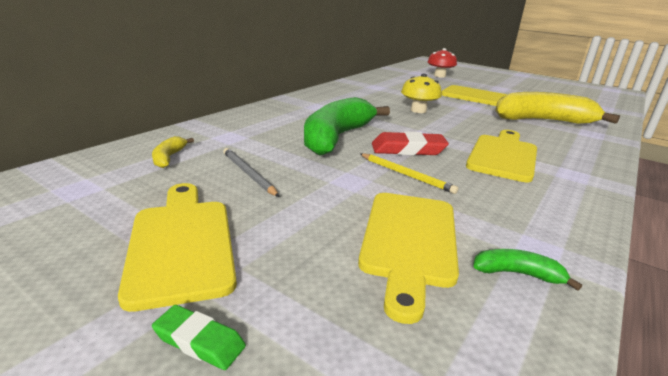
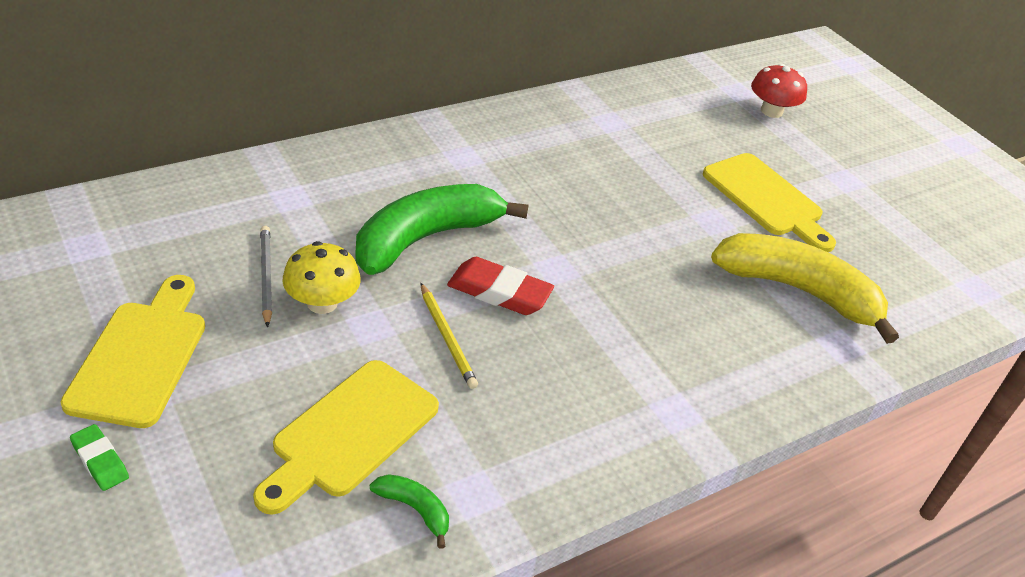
camera: 20 degrees right, 15 degrees up
yellow banana [152,136,194,168] -> none
yellow mushroom [401,74,442,113] -> yellow mushroom moved to [283,241,361,314]
yellow cutting board [466,130,537,182] -> none

